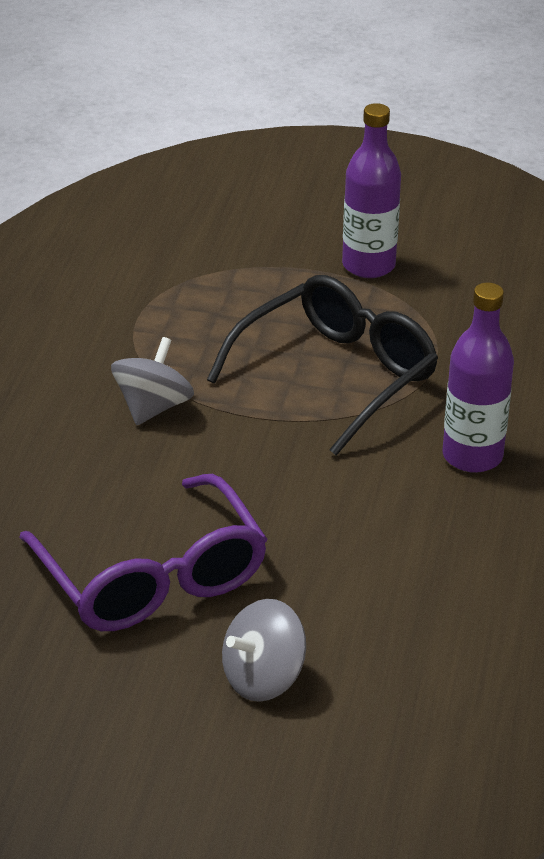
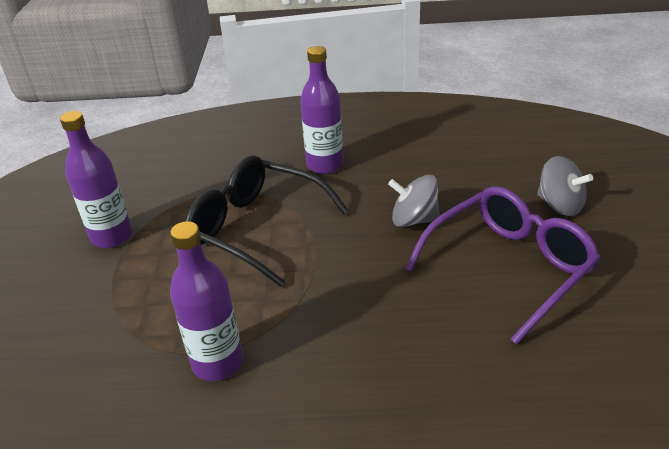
camera: 100 degrees left, 0 degrees up
grey spinning top [111,337,194,425] -> grey spinning top moved to [388,175,440,227]
none -> purple bottle [170,221,243,381]

